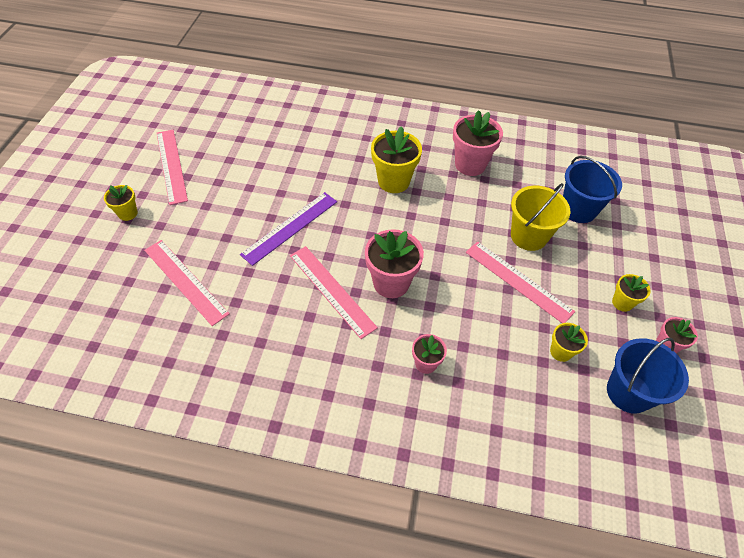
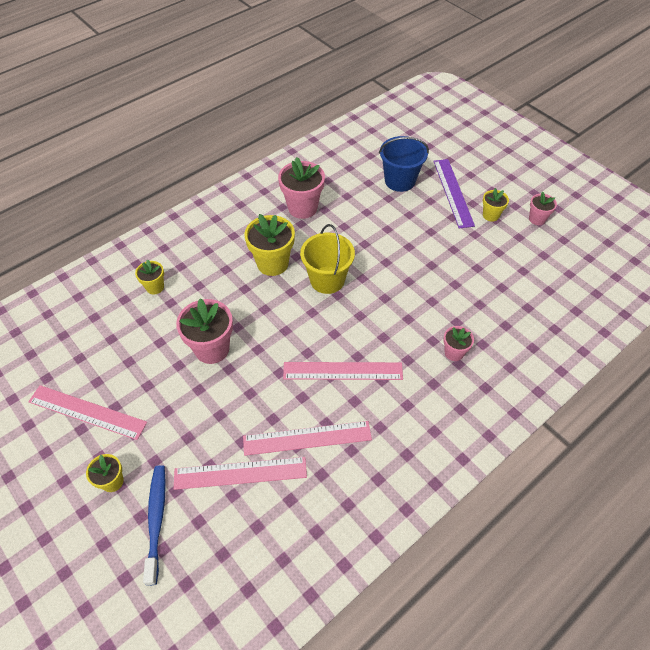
camera: 50 degrees left, 0 degrees up
purple ruler [240,192,337,266] -> purple ruler moved to [433,159,475,228]
pink flower pot [365,229,424,298] -> pink flower pot moved to [176,299,233,364]
pink ruler [466,241,575,323] -> pink ruler moved to [243,421,372,456]
yellow bucket [511,183,570,251] -> yellow bucket moved to [300,224,355,294]
yellow flower pot [550,323,588,362] -> yellow flower pot moved to [135,260,164,294]
blue bucket [607,338,689,414] -> none
none -> blue toothbrush [143,465,166,586]

